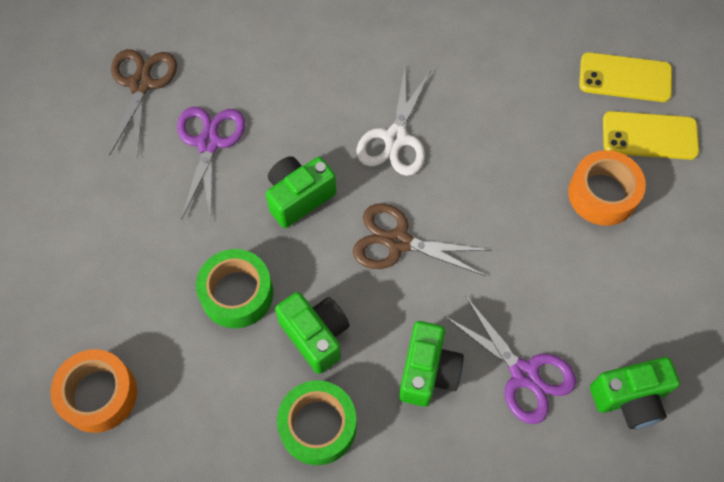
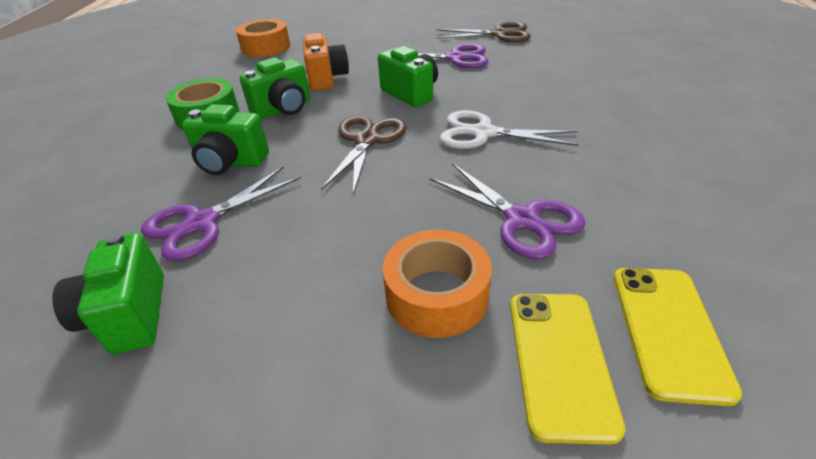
camera: 90 degrees right, 25 degrees down
green tape [196,249,273,328] -> orange camera [303,33,349,91]
none -> purple scissors [430,163,585,259]

